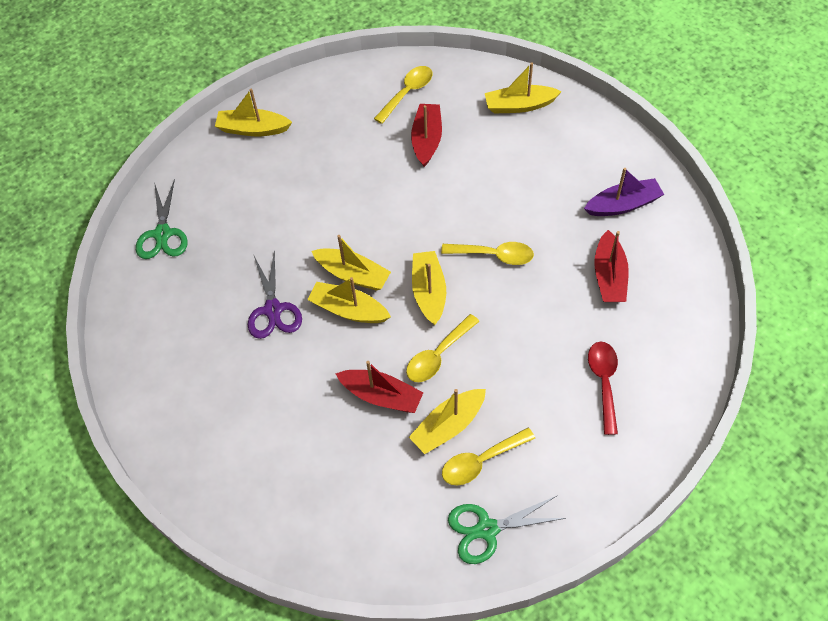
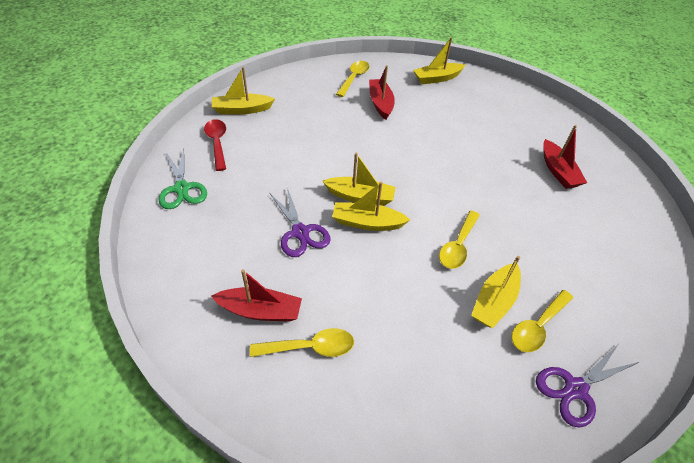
camera: 20 degrees left, 10 degrees down
red boat [335,361,424,413] -> red boat moved to [211,269,302,322]
yellow boat [412,251,446,325] -> none
yellow spoon [441,242,534,265] -> yellow spoon moved to [250,328,354,357]
green scissors [448,496,566,564] -> purple scissors [536,345,639,428]
purple boat [584,168,664,216] -> none
red spoon [588,341,618,435] -> red spoon moved to [204,119,226,171]

